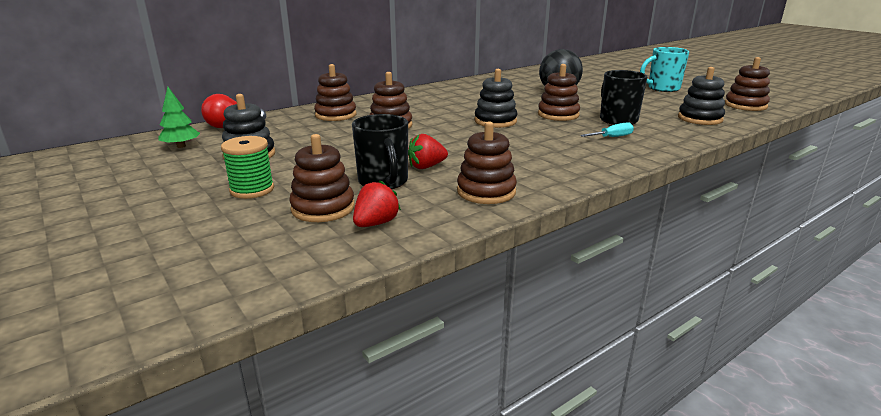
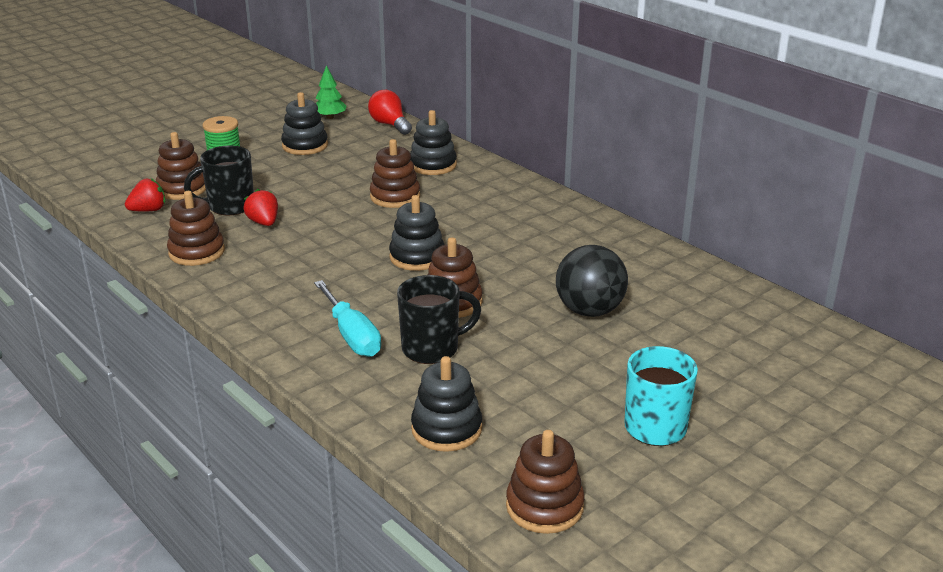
camera: 85 degrees right, 5 degrees up
brown stacking toy [314,64,357,121] -> black stacking toy [410,110,457,175]
red strawberry [353,180,401,227] -> red strawberry turned 60 degrees counterclockwise [125,178,165,212]
turquoise screwdriver [580,122,634,137] -> turquoise screwdriver [314,280,381,357], size x1.70

